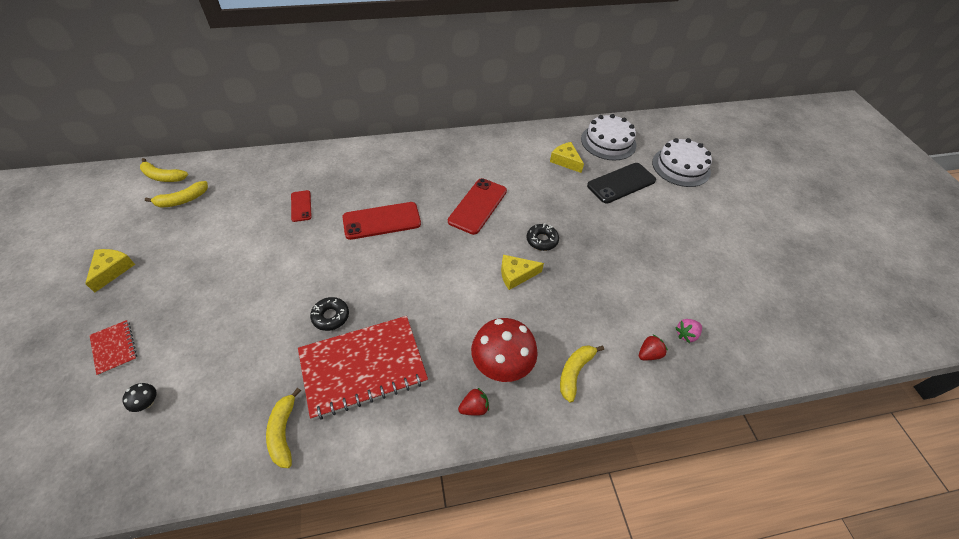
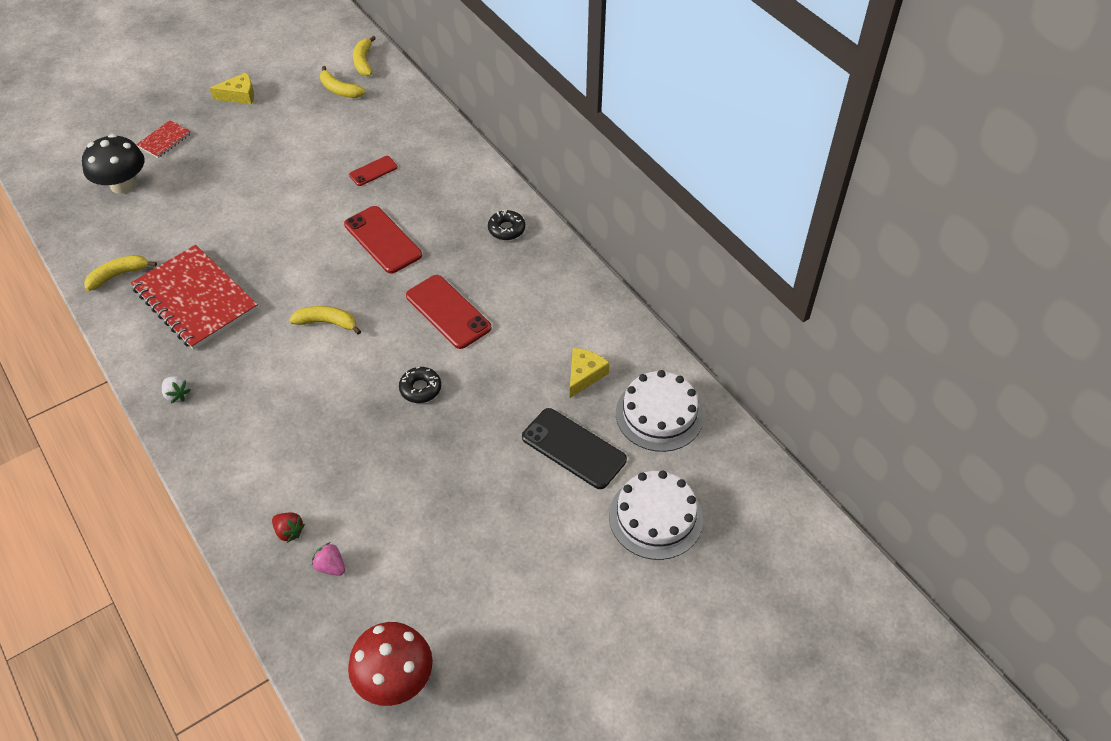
camera: 70 degrees right, 0 degrees up
black mushroom [122,383,157,412] -> black mushroom [82,134,144,194], size x2.39
black donut [310,297,349,331] -> black donut moved to [488,210,525,240]
red phone [448,178,507,235] -> red phone turned 45 degrees clockwise [406,275,492,349]
red strawberry [458,387,489,416] -> white strawberry [162,376,191,403]
red mushroom [471,318,538,382] -> red mushroom moved to [348,622,433,706]
yellow cheese [501,255,544,290] -> none
yellow banana [560,345,604,403] -> yellow banana moved to [289,306,361,335]

